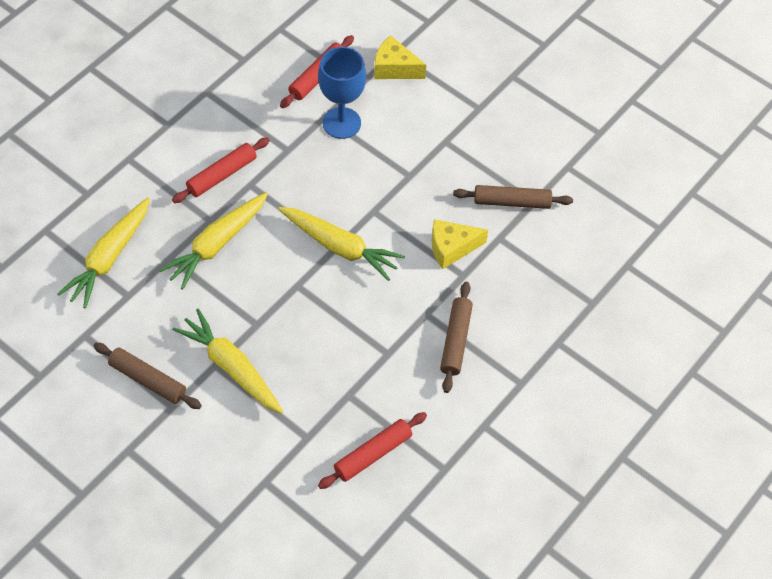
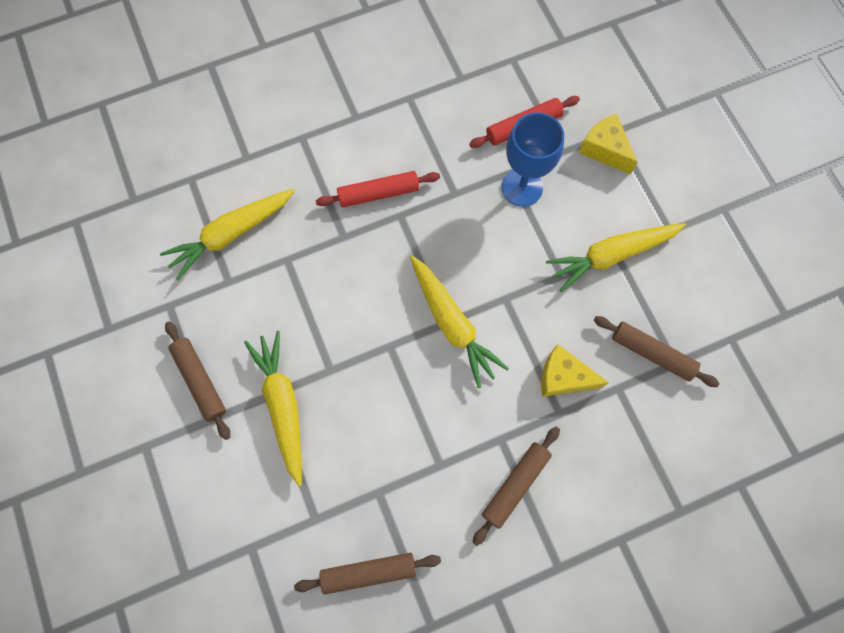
camera: 30 degrees right, 15 degrees up
yellow carrot [159,192,268,290] -> yellow carrot moved to [546,223,686,292]
red rolling pin [318,412,427,489] -> brown rolling pin [294,553,441,595]

